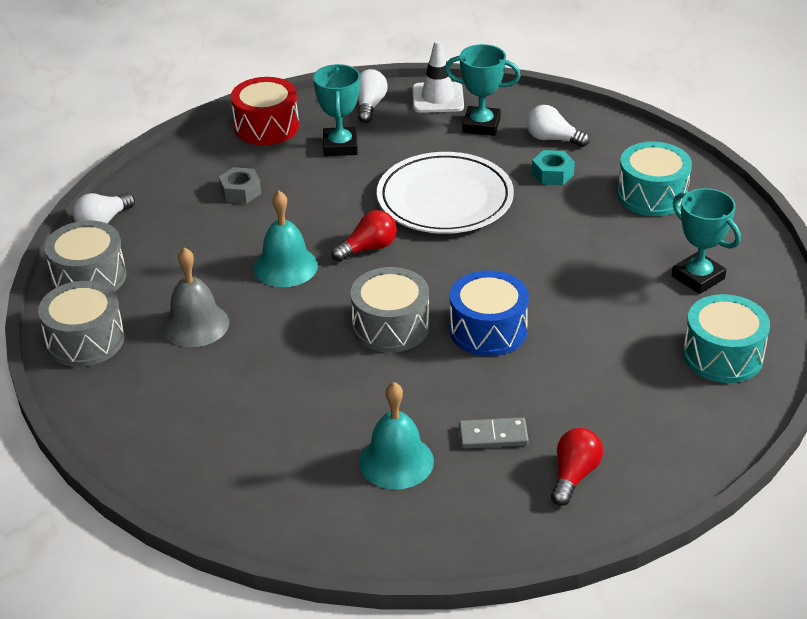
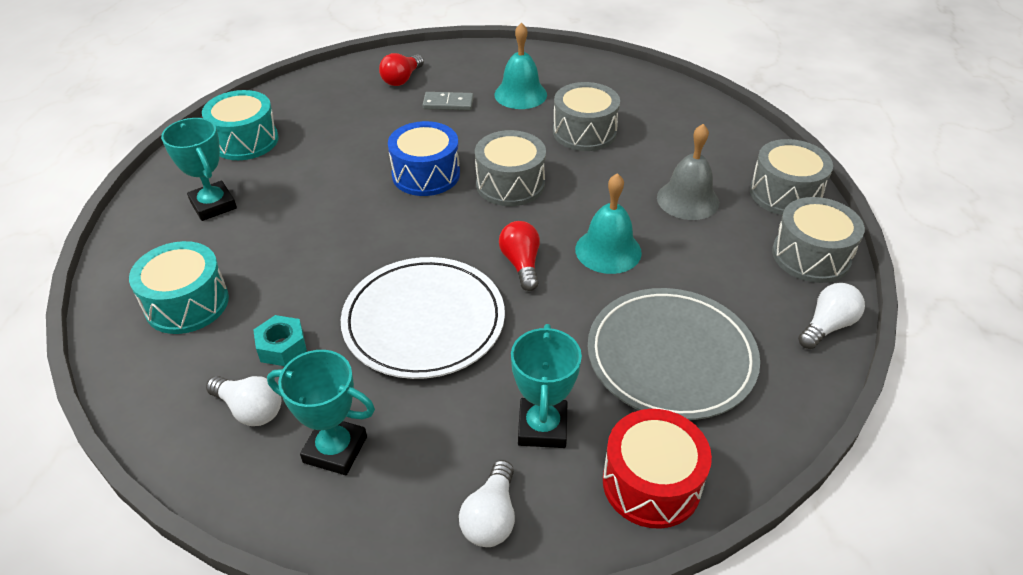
camera: 175 degrees left, 5 degrees up
grey nut [219,167,261,204] -> grey plate [587,288,760,420]
red light bulb [331,210,397,262] -> red light bulb turned 105 degrees clockwise [499,221,540,291]
white traffic cone [412,40,464,113] -> none
none -> grey drum [553,82,620,151]

